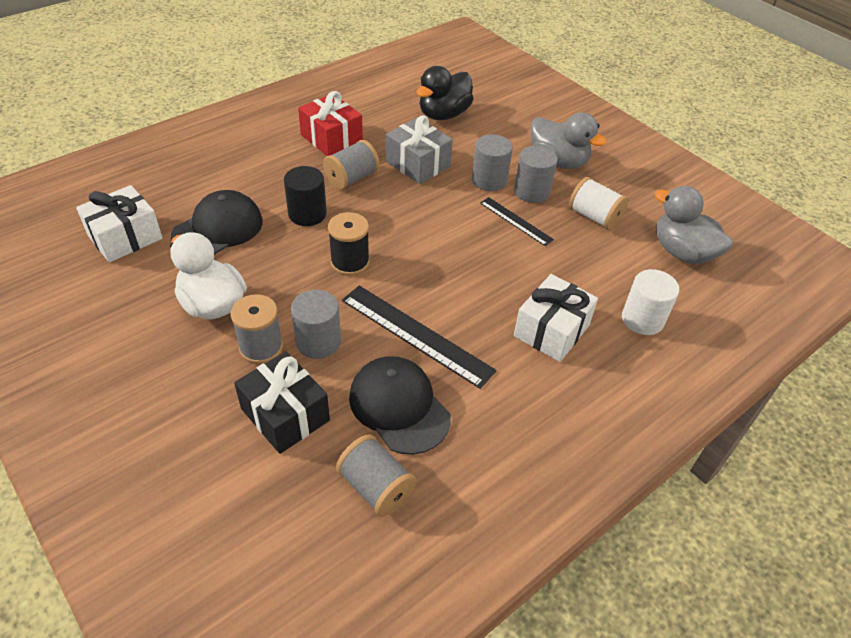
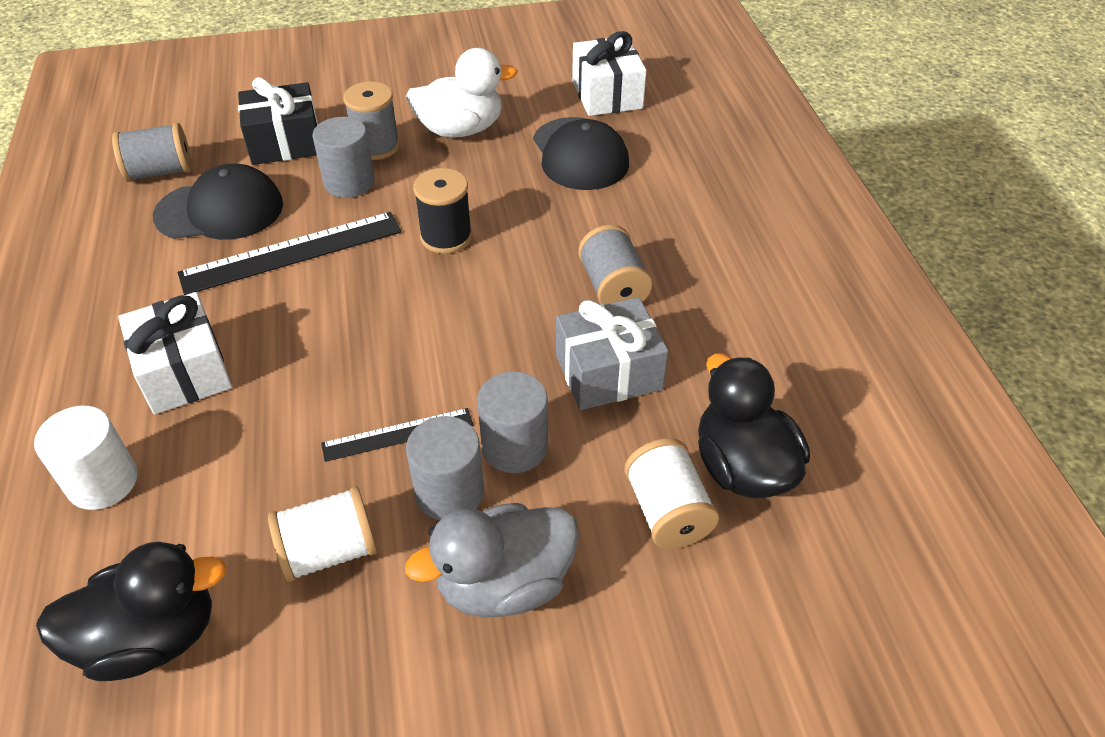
camera: 120 degrees right, 0 degrees up
black cylinder [284,166,327,226] -> none
red gift [298,91,363,156] -> none
grey duck [655,186,733,264] -> black duck [36,542,227,681]
none -> white spool [624,438,719,549]

